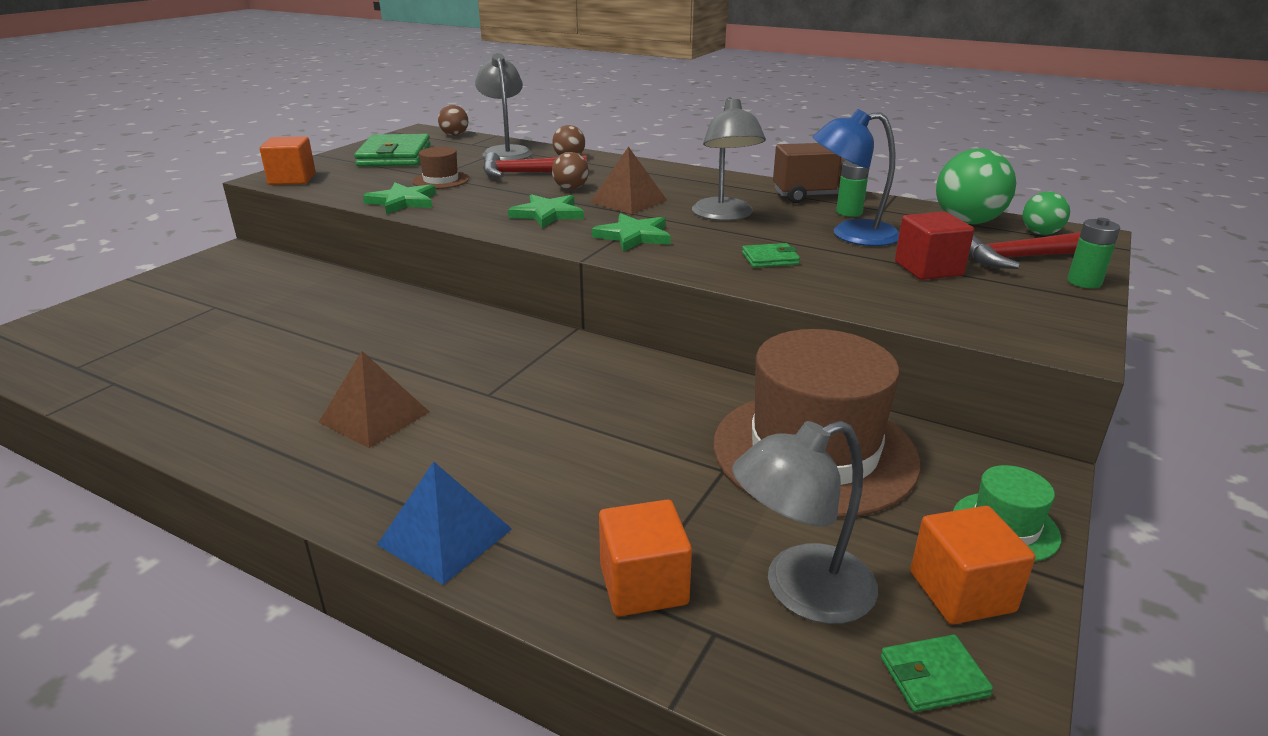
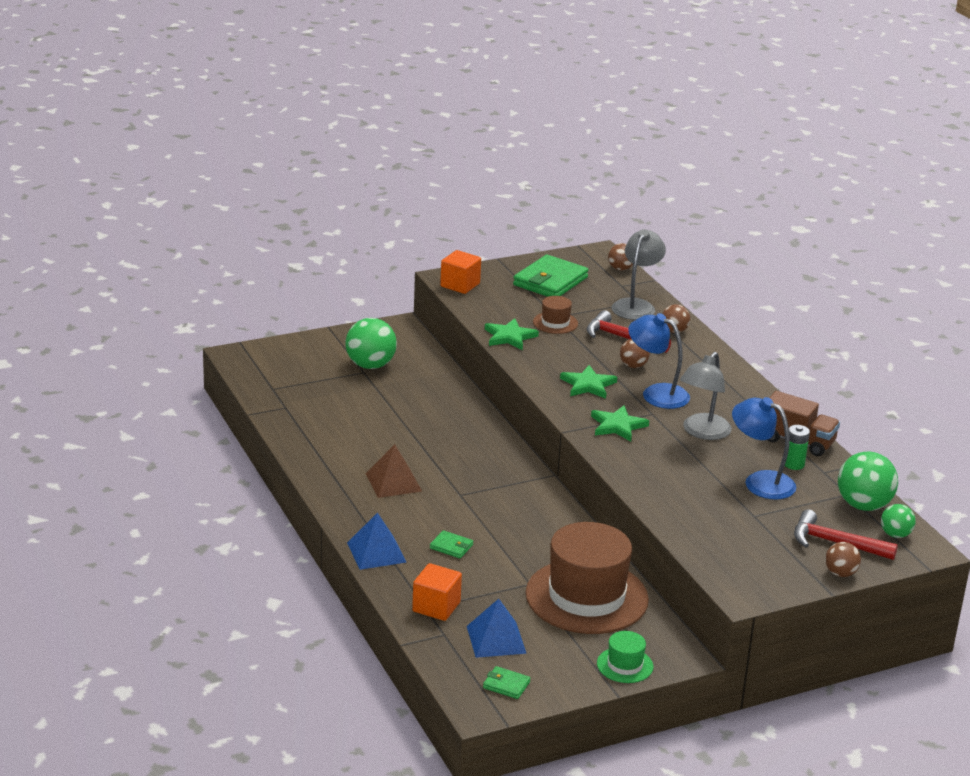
camera: 35 degrees right, 0 degrees up
brown pyramid [590,146,667,214] -> blue lamp [628,313,690,409]
grey lamp [732,421,878,624] -> blue pyramid [467,599,527,658]
green wallet [742,243,800,268] -> green wallet moved to [430,530,473,558]
red cube [895,212,974,280] -> none
orange cube [910,506,1035,625] -> none
green battery [1067,218,1120,288] -> brown ball [825,542,861,577]
none -> green ball [345,318,397,369]

